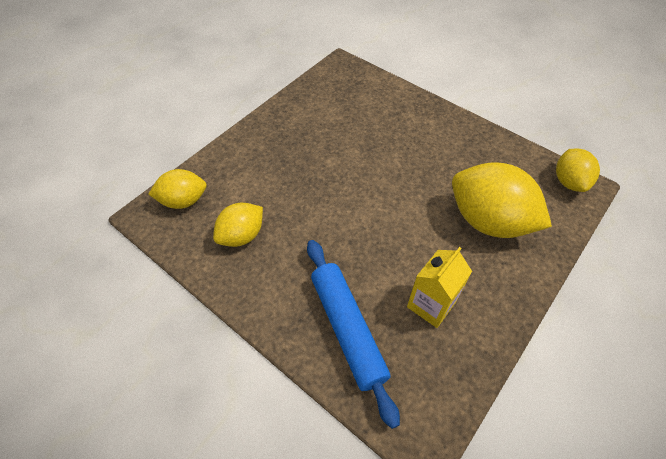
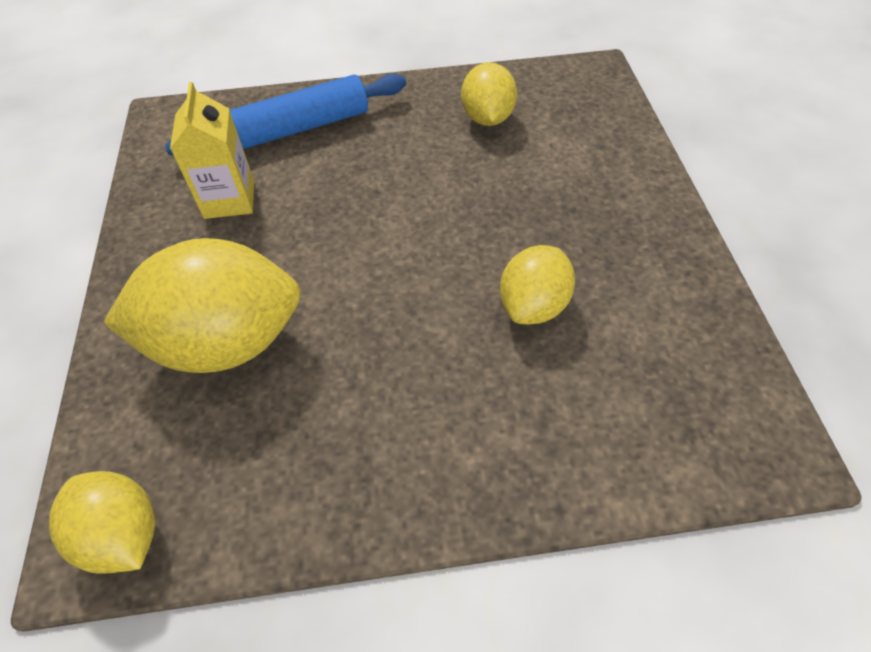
camera: 135 degrees right, 0 degrees up
yellow lemon [148,169,207,209] -> yellow lemon moved to [500,245,575,324]
blue rolling pin [307,240,400,429] -> blue rolling pin turned 45 degrees counterclockwise [165,74,406,156]

